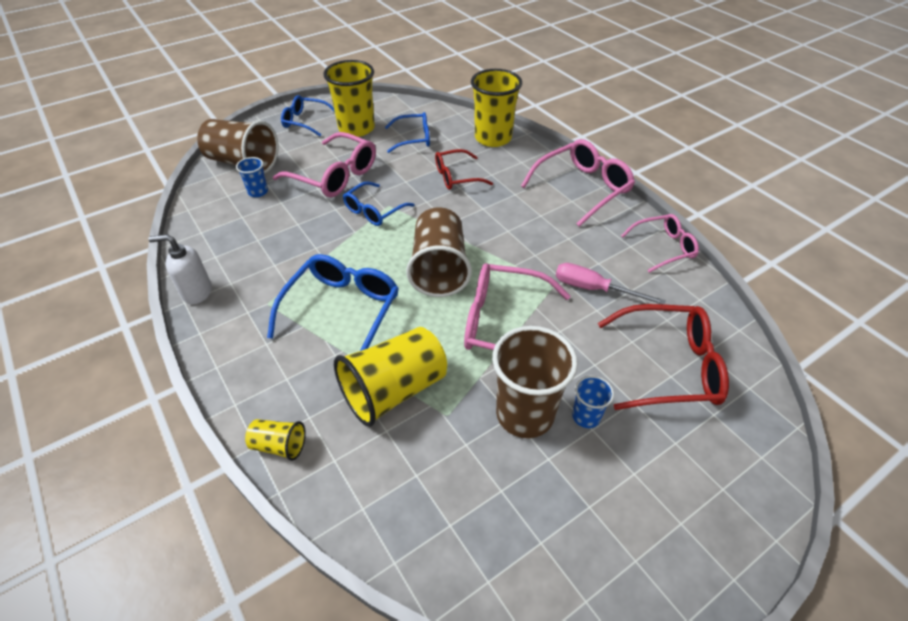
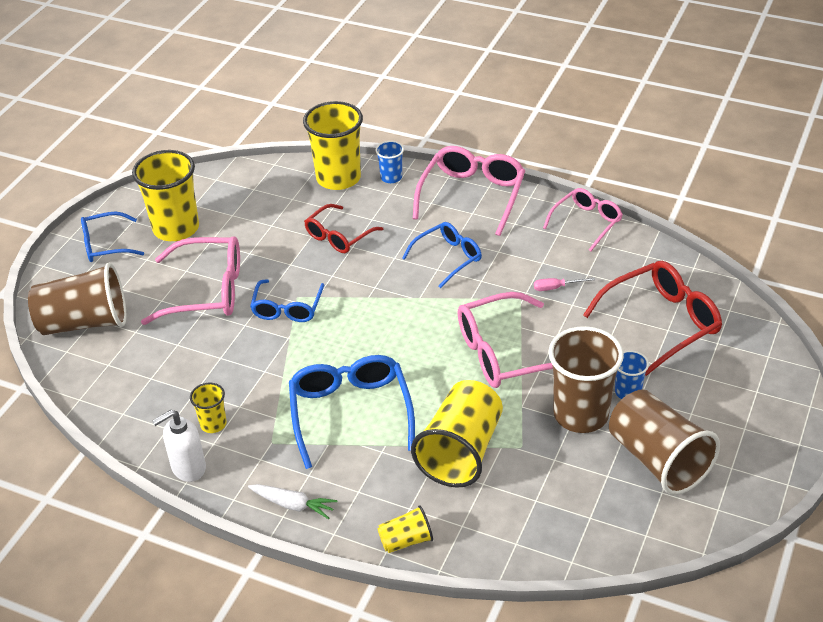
camera: 30 degrees left, 5 degrees down
blue cup [236,157,268,197] -> blue cup moved to [375,141,404,183]
blue glasses [385,112,430,153] -> blue glasses moved to [402,222,482,288]
brown cup [406,208,472,297] -> brown cup moved to [609,389,720,495]
pink screwdriver [556,263,666,304] -> pink screwdriver [534,277,595,291], size x0.56
none -> yellow cup [190,383,227,433]
none -> white carrot [248,484,337,519]

